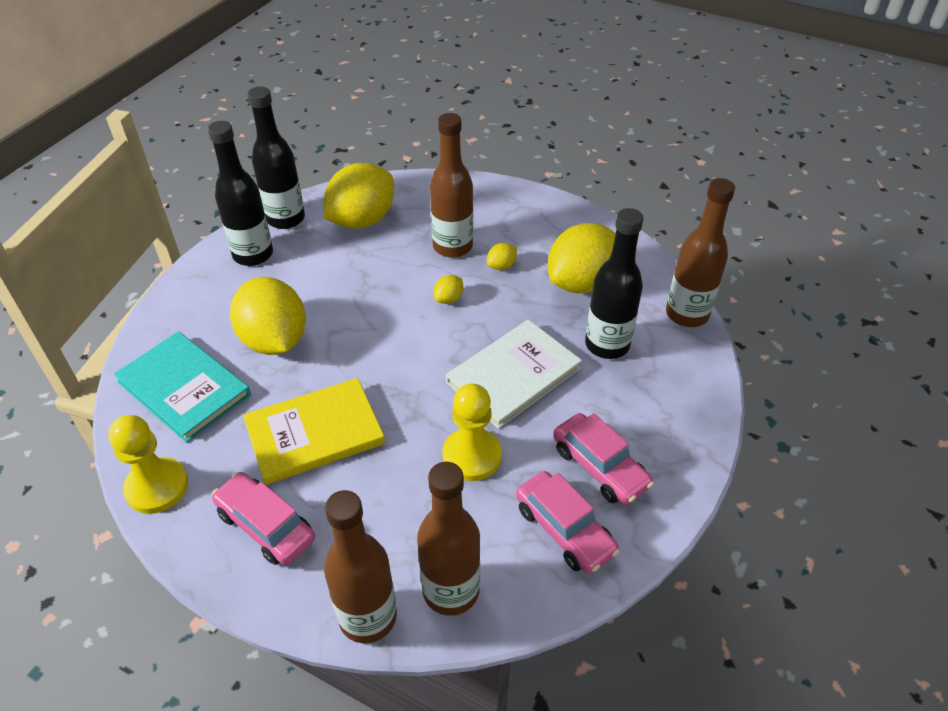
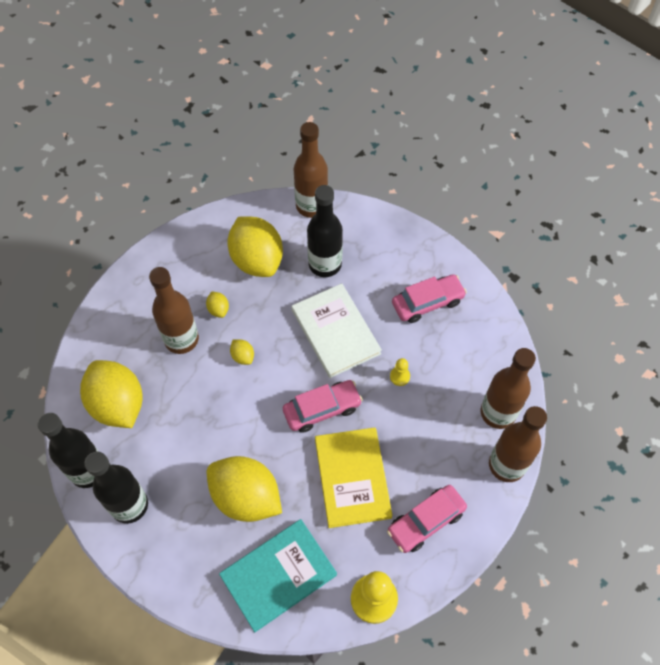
camera: 75 degrees left, 15 degrees up
yellow lemon [230,277,306,355] -> yellow lemon turned 45 degrees clockwise [207,456,282,522]
yellow pawn [442,383,502,481] -> yellow pawn [390,358,410,386], size x0.48
pink car [516,471,620,574] -> pink car moved to [283,380,363,433]

